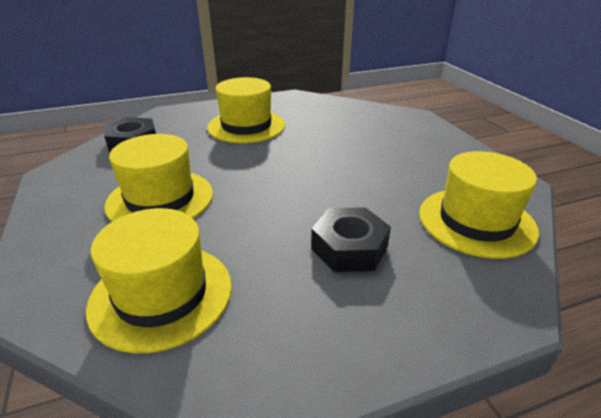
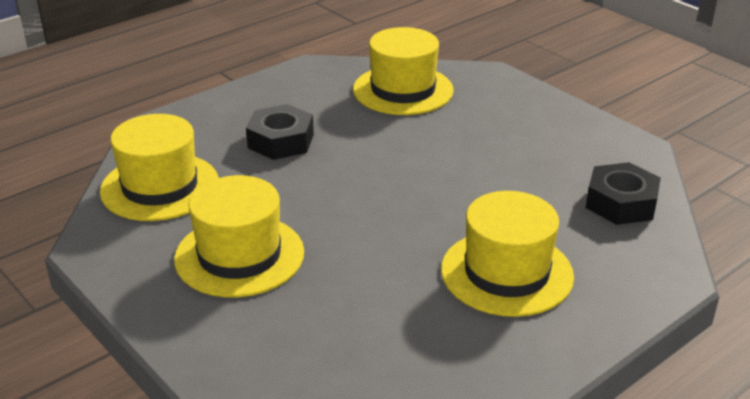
camera: 160 degrees right, 0 degrees up
yellow hat [104,134,213,222] -> yellow hat moved to [174,175,304,297]

